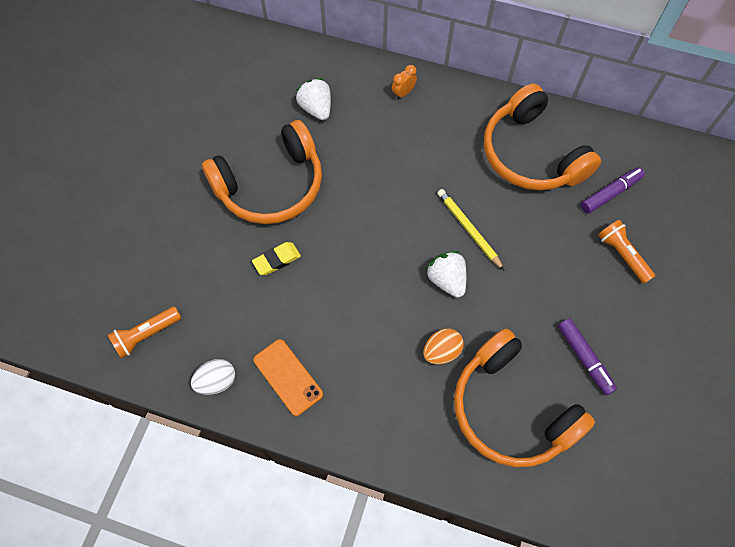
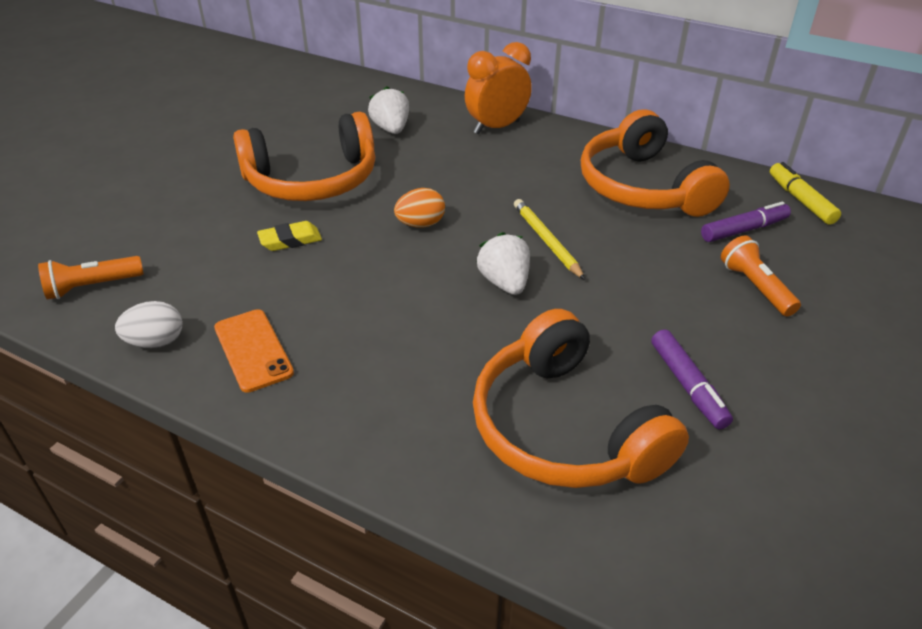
camera: 10 degrees right, 25 degrees down
orange clock [392,65,417,99] -> orange clock [465,42,532,134], size x2.09
orange egg [423,328,464,364] -> orange egg moved to [394,188,445,228]
none -> yellow marker [770,162,841,225]

